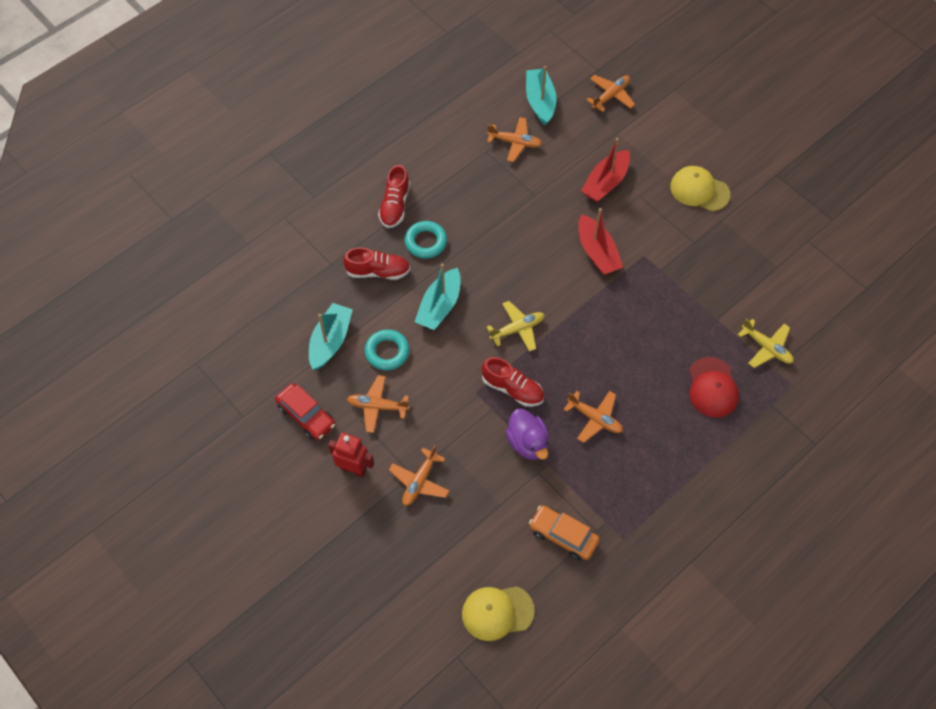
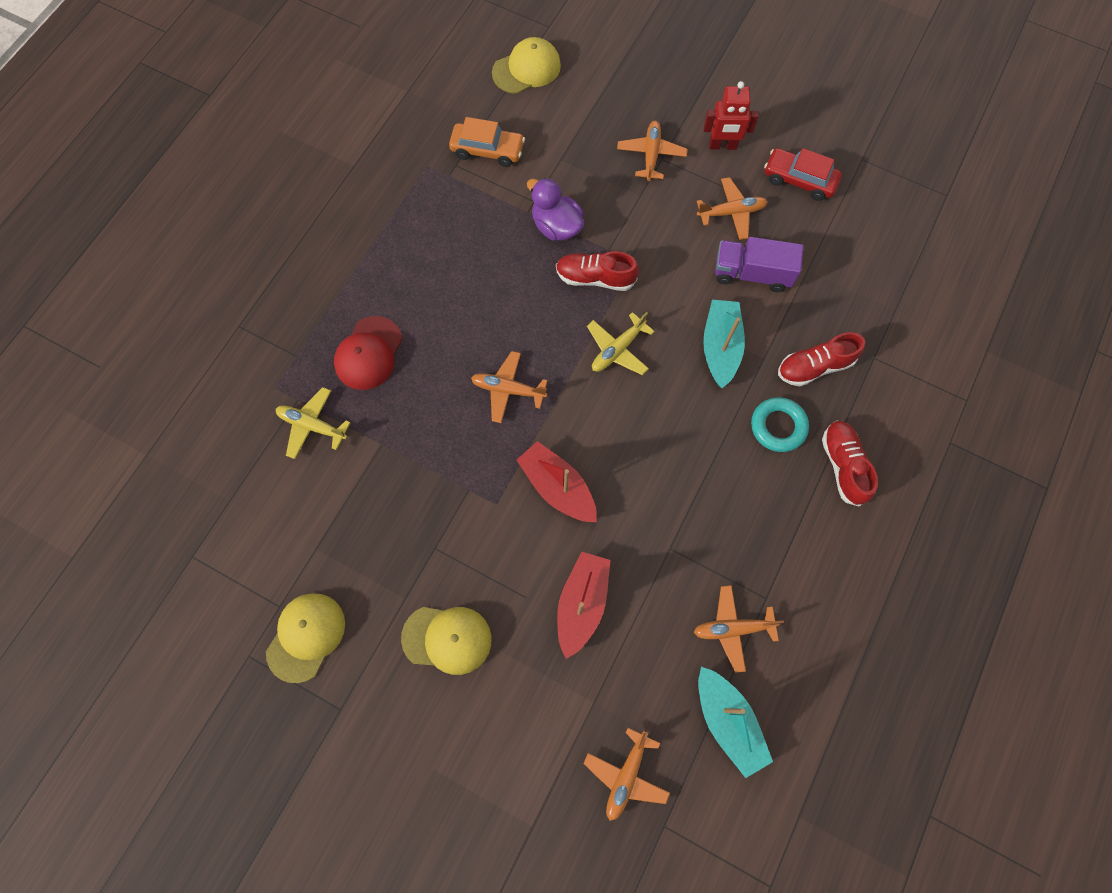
camera: 160 degrees right, 10 degrees up
turquoise boat [309,303,353,370] -> none
turquoise ring [365,329,410,370] -> purple truck [715,237,804,292]
orange plane [563,391,623,443] -> orange plane moved to [471,351,548,423]
red cap [689,357,739,418] -> red cap turned 135 degrees counterclockwise [334,316,402,390]
none -> yellow cap [266,593,345,683]

